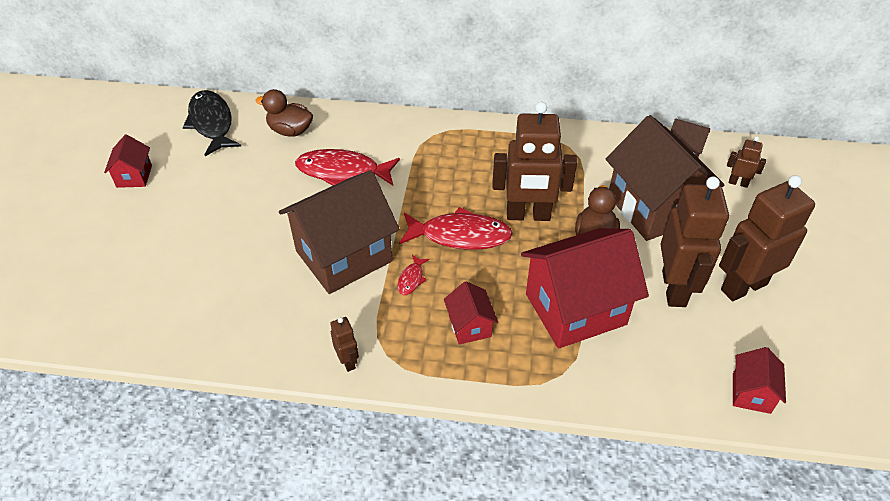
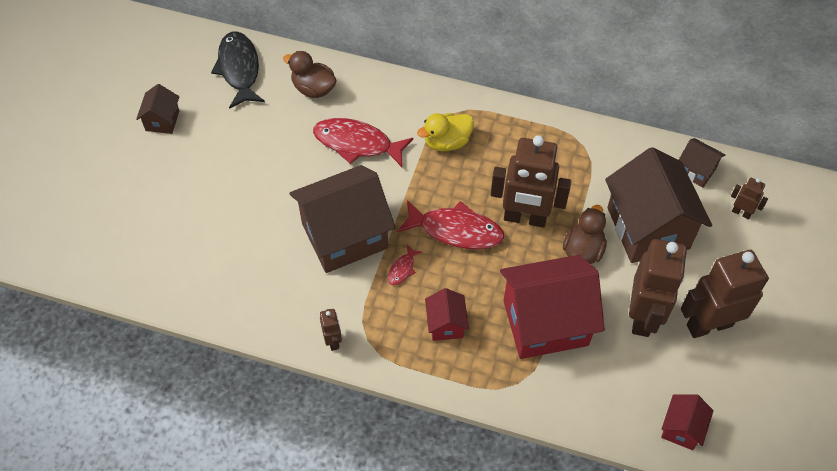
camera: 10 degrees right, 10 degrees up
red house [104,134,152,188] -> brown house [136,84,179,134]
none -> yellow duck [417,113,474,151]

